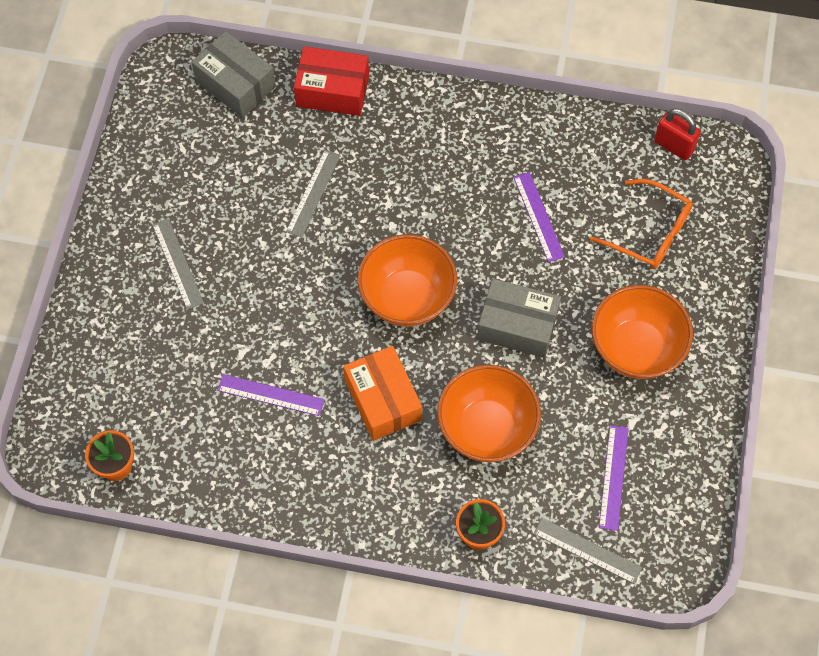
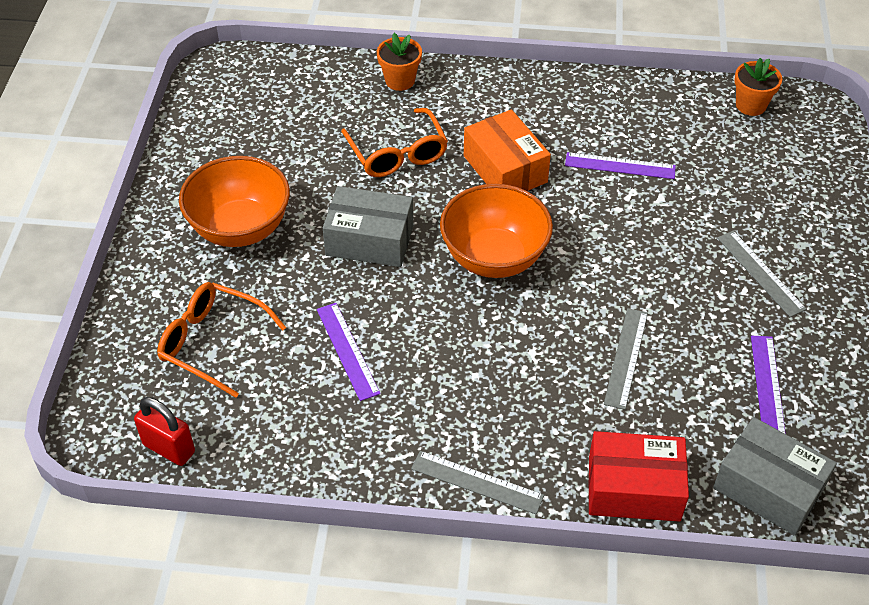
camera: 175 degrees right, 15 degrees down
orange bowl [437,365,541,462] -> orange glasses [341,108,448,177]
grey ruler [534,518,642,584] -> grey ruler moved to [411,451,544,514]
purple ruler [599,425,629,531] -> purple ruler moved to [751,336,786,434]

